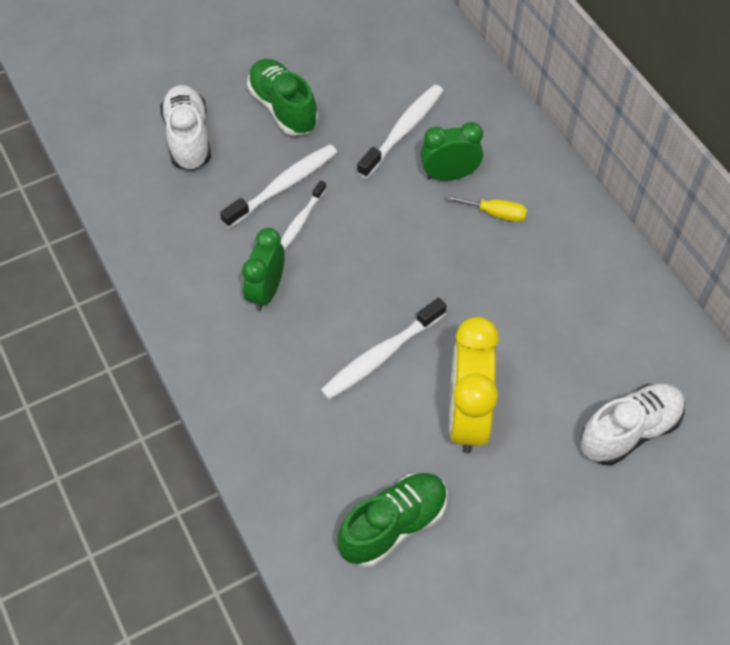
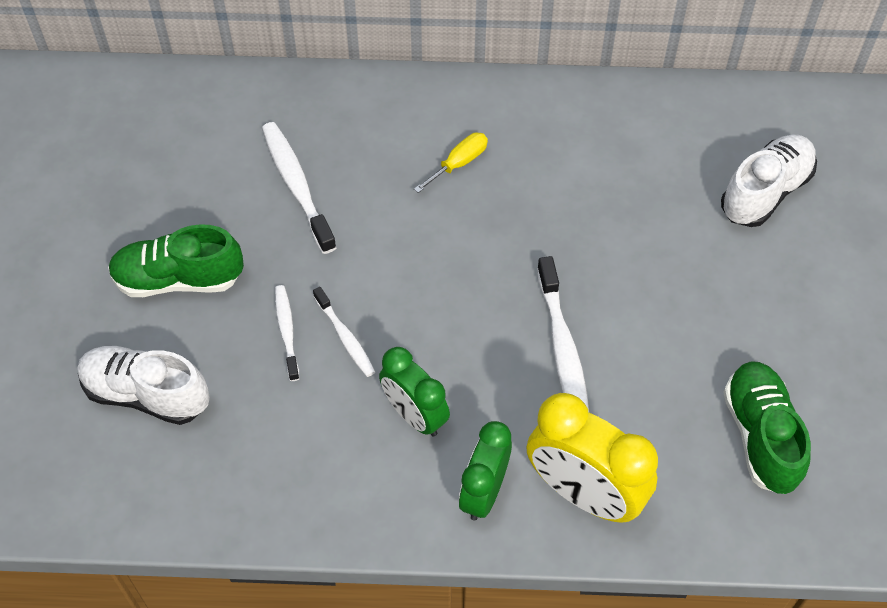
camera: 60 degrees left, 0 degrees up
white toothbrush [220,144,337,228] -> white toothbrush [275,285,300,381], size x0.61
green clock [420,122,483,181] -> green clock moved to [459,421,512,520]
yellow clock [449,317,499,453] -> yellow clock moved to [526,393,658,523]
white shoe [581,384,685,466] -> white shoe turned 45 degrees clockwise [721,134,817,227]

